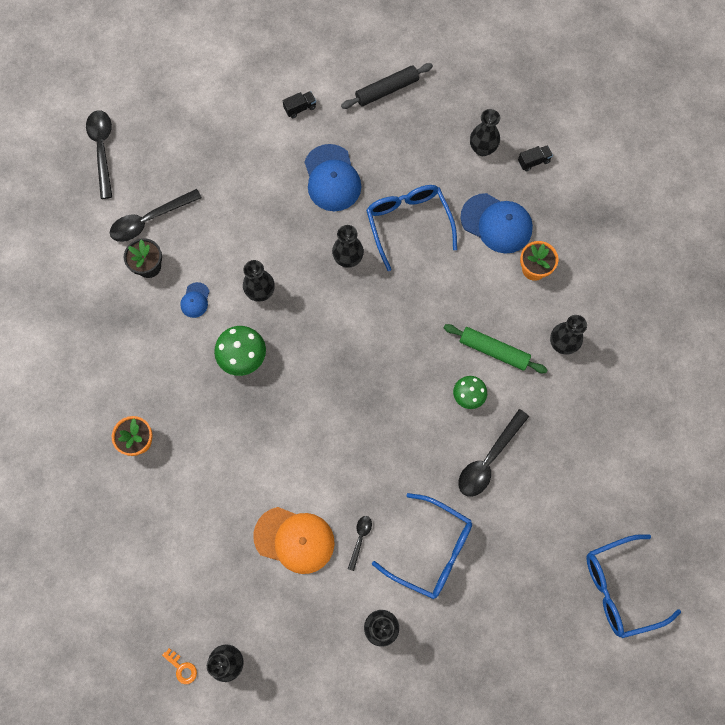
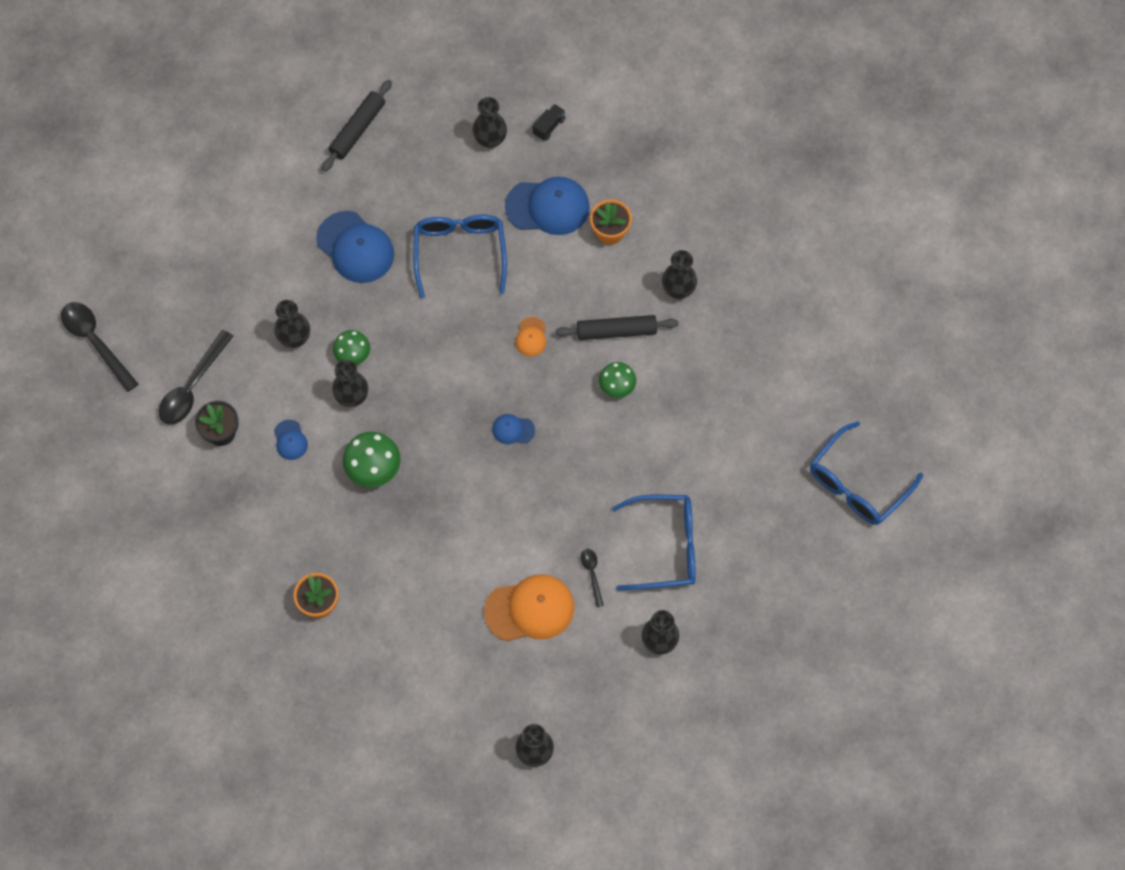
camera: 30 degrees left, 5 degrees down
orange key [162,648,197,684] -> none
black truck [282,91,316,118] -> none
black vase [332,225,364,268] -> black vase moved to [274,300,310,348]
blue glasses [366,185,457,271] -> blue glasses turned 45 degrees clockwise [413,214,507,298]
green rolling pin [444,324,548,373] -> black rolling pin [555,315,679,340]
black spoon [458,409,529,497] -> none
none -> green mushroom [333,330,370,365]
none -> blue cap [492,414,535,444]
none -> orange cap [515,317,546,356]

